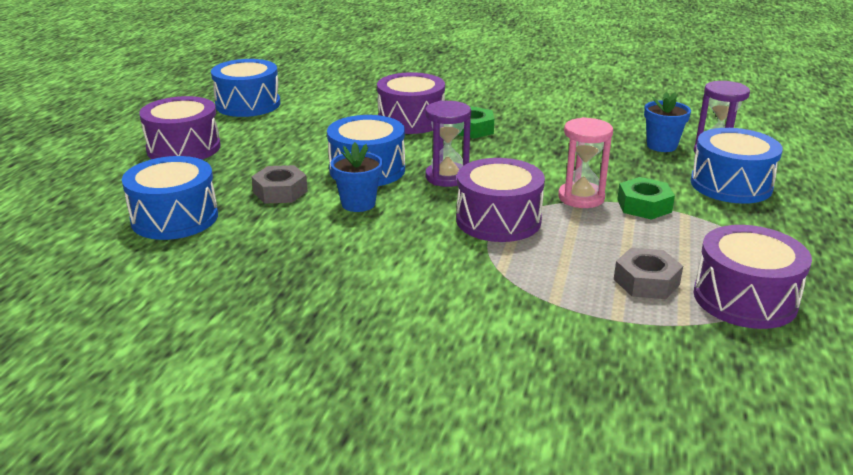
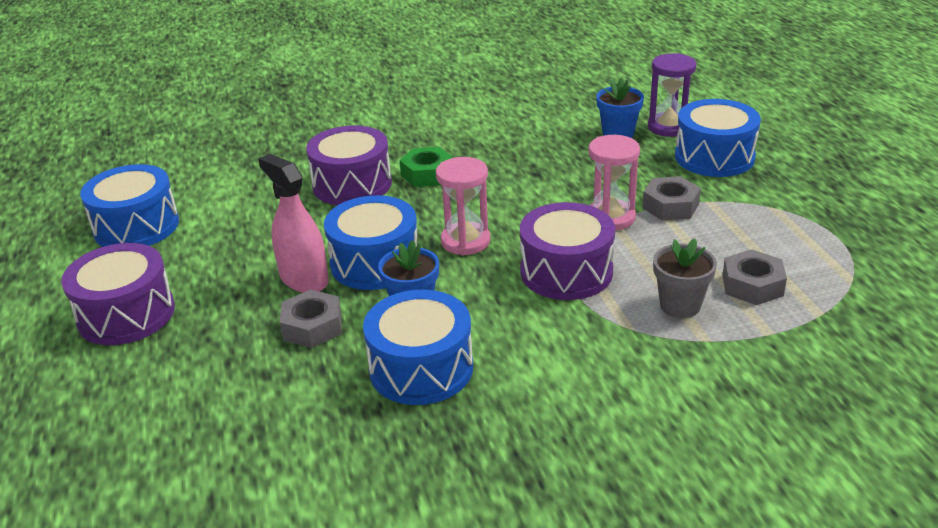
camera: 30 degrees left, 5 degrees up
blue drum [122,156,218,240] -> blue drum moved to [363,290,473,405]
purple hourglass [425,101,471,187] -> pink hourglass [436,157,491,255]
green nut [617,177,675,220] -> grey nut [642,176,701,220]
purple drum [694,225,812,329] -> none
none -> pink spray bottle [258,153,329,293]
none -> grey flower pot [653,239,717,318]

